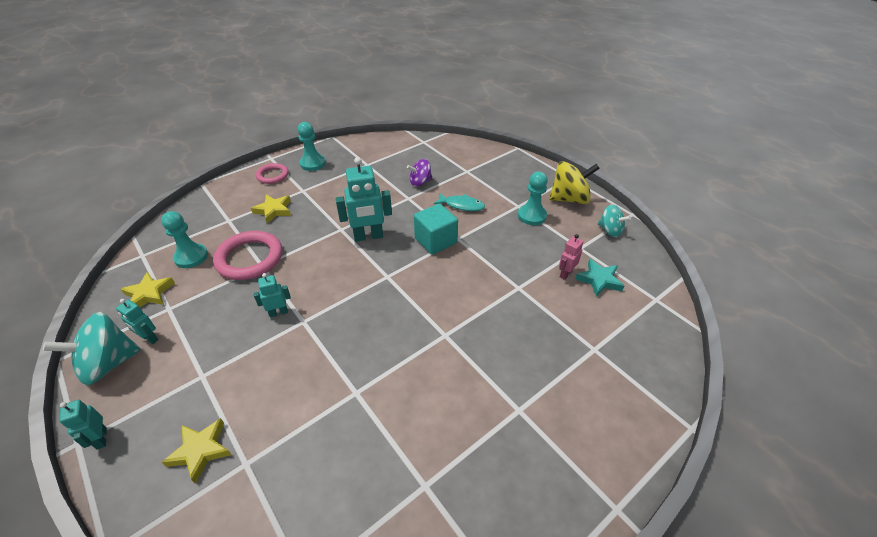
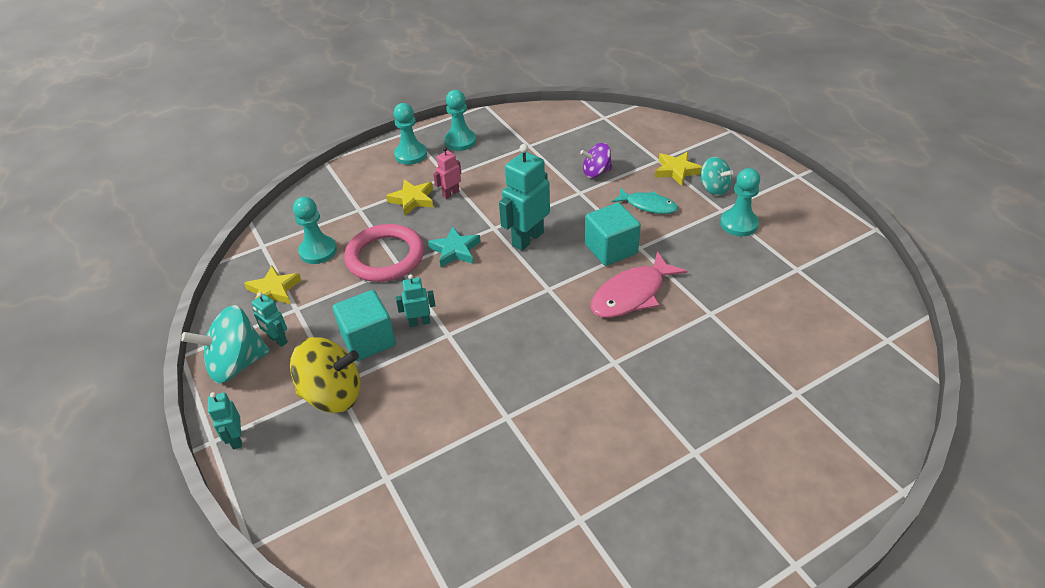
camera: 10 degrees right, 0 degrees up
yellow star [161,418,232,484] -> yellow star moved to [655,152,702,186]
pink ring [256,163,289,184] -> turquoise pawn [394,103,427,165]
turquoise robot [336,157,392,242] -> turquoise robot turned 135 degrees clockwise [499,144,550,251]
yellow spinning top [549,161,600,204] -> yellow spinning top moved to [290,337,360,413]
pink robot [559,234,583,280] -> pink robot moved to [433,147,461,199]
turquoise star [575,259,624,297] -> turquoise star moved to [428,227,481,267]
turquoise spinning top [597,204,631,237] -> turquoise spinning top moved to [701,157,733,196]
none -> turquoise cube [333,290,396,361]
none -> pink fish [591,251,687,318]

